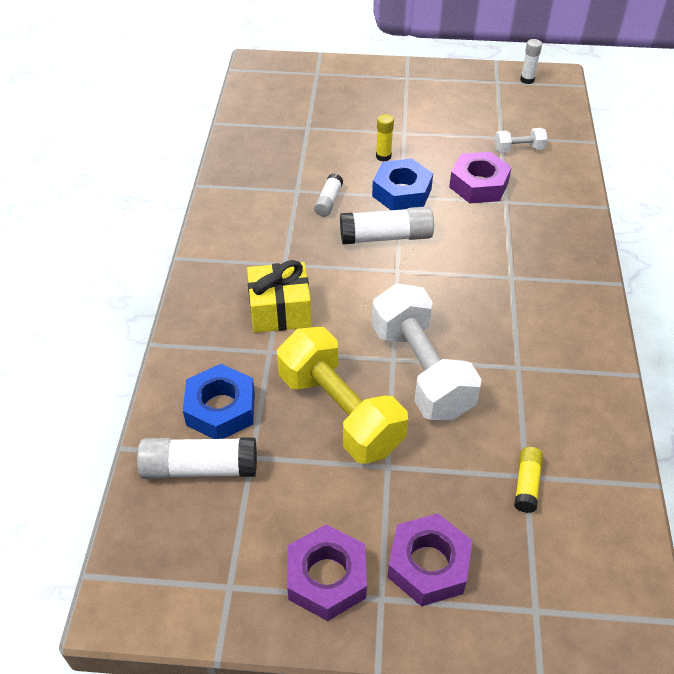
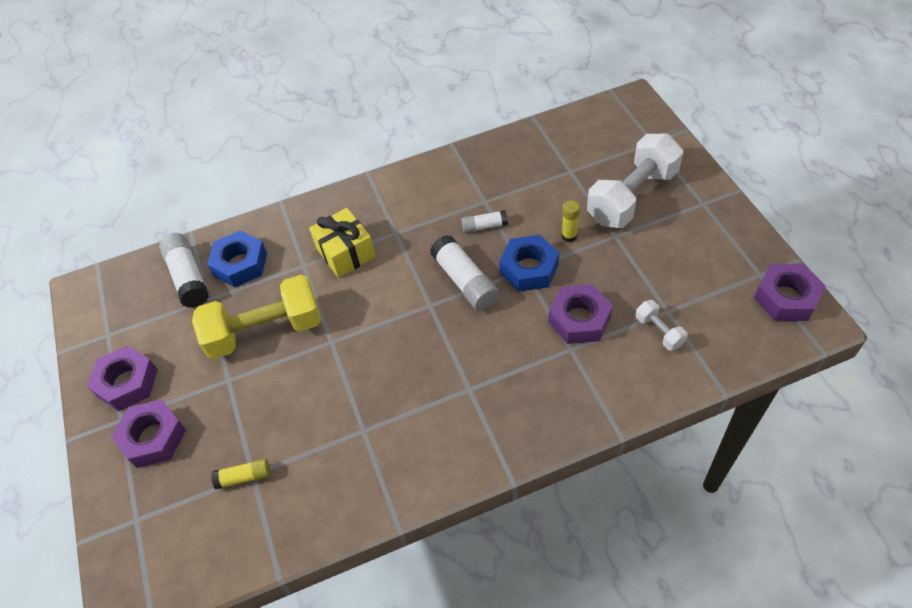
camera: 70 degrees right, 5 degrees up
yellow dumbbell [277,327,408,464] -> yellow dumbbell turned 45 degrees clockwise [192,275,321,359]
white dumbbell [372,283,482,420] -> white dumbbell moved to [587,134,683,228]
white glue stick [520,39,542,84] -> purple nut [754,264,826,321]

